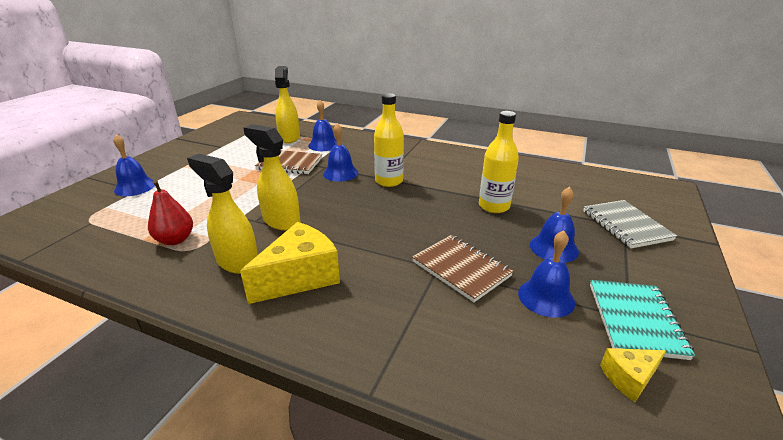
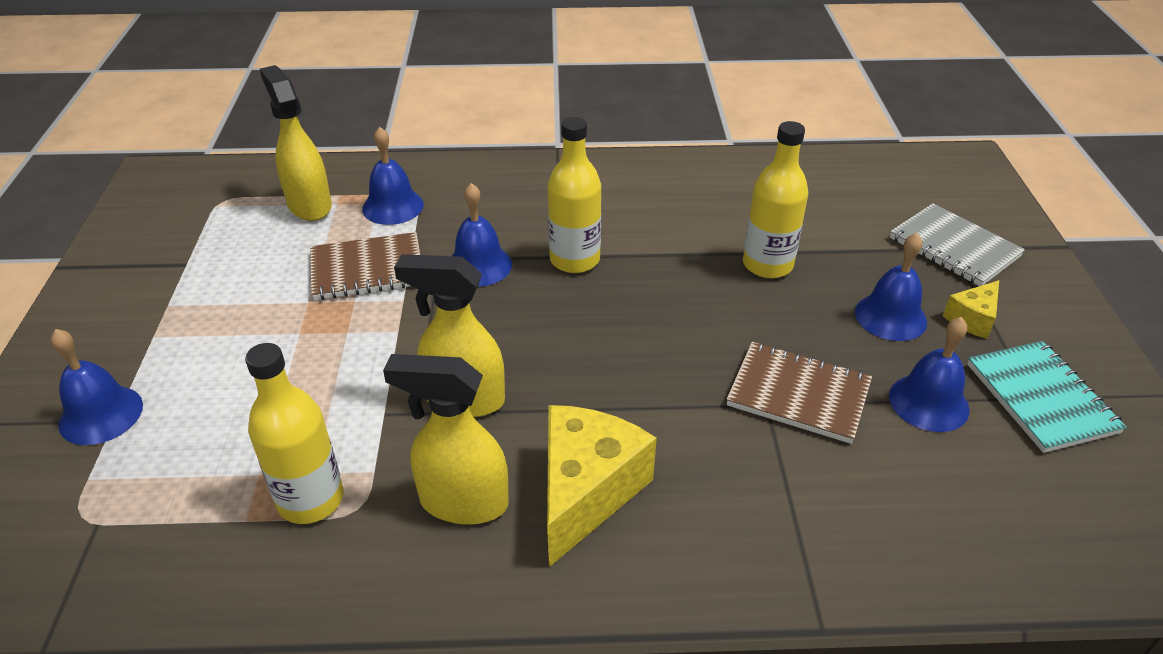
camera: 25 degrees left, 10 degrees up
red pear [148,180,193,245] -> yellow bottle [245,343,344,524]
yellow cheese [600,348,666,402] -> yellow cheese moved to [943,280,999,339]

